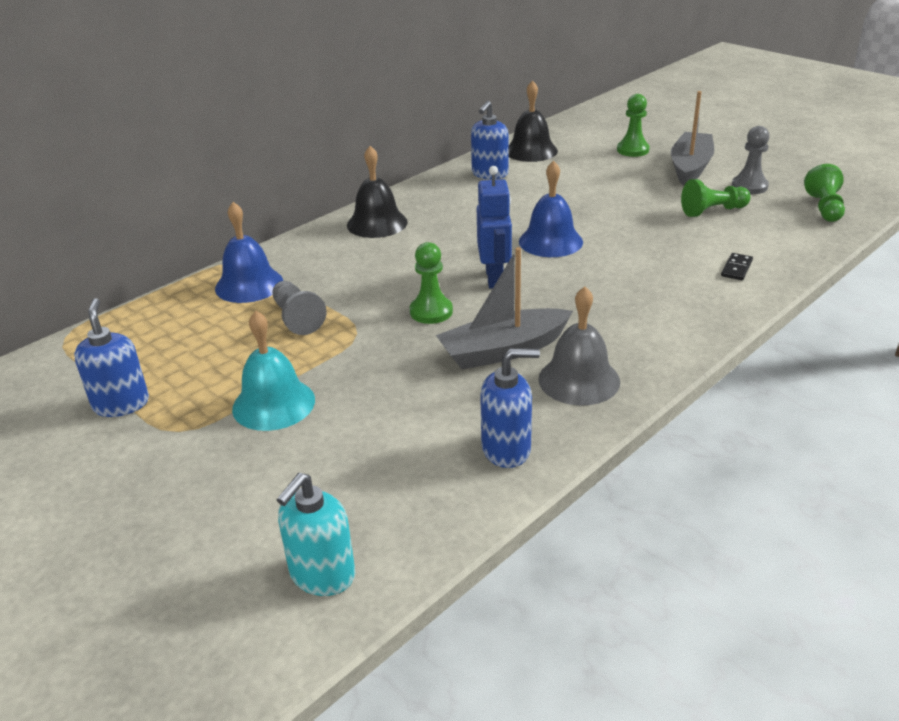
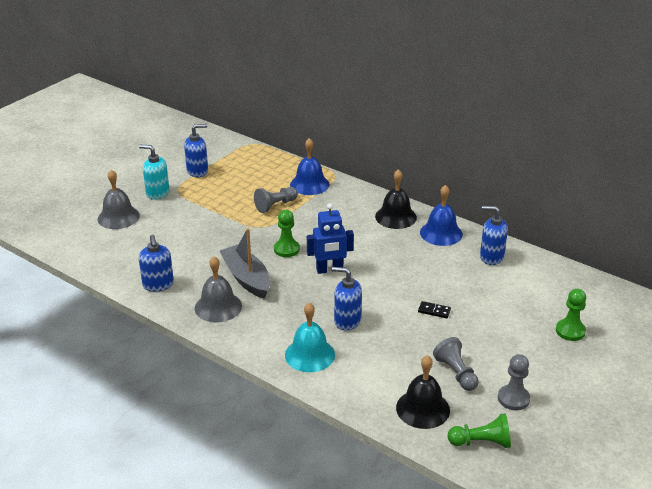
camera: 80 degrees right, 0 degrees up
turquoise bell [232,311,315,431] -> turquoise bell moved to [285,302,335,372]
turquoise soap dispenser [276,473,355,596] -> turquoise soap dispenser moved to [139,145,169,200]
black bell [509,80,558,162] -> black bell moved to [396,355,450,429]
blue bell [519,160,583,257] -> blue bell moved to [420,185,463,246]
grey boat [671,91,714,186] -> none
green pawn [681,179,751,217] -> grey pawn [433,337,479,391]
black domino [721,253,753,280] -> black domino moved to [418,301,451,318]
none -> grey bell [98,170,140,229]
none -> blue soap dispenser [332,267,362,331]

